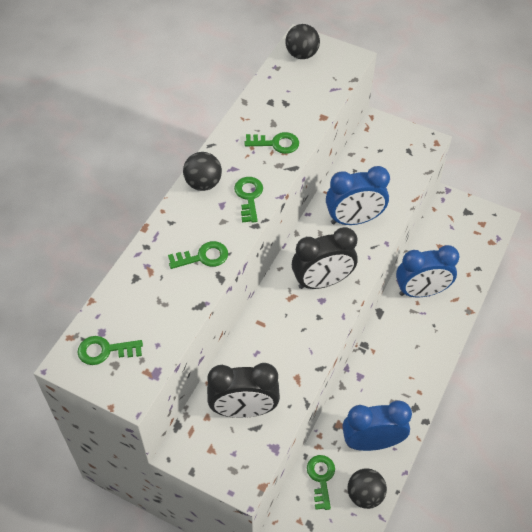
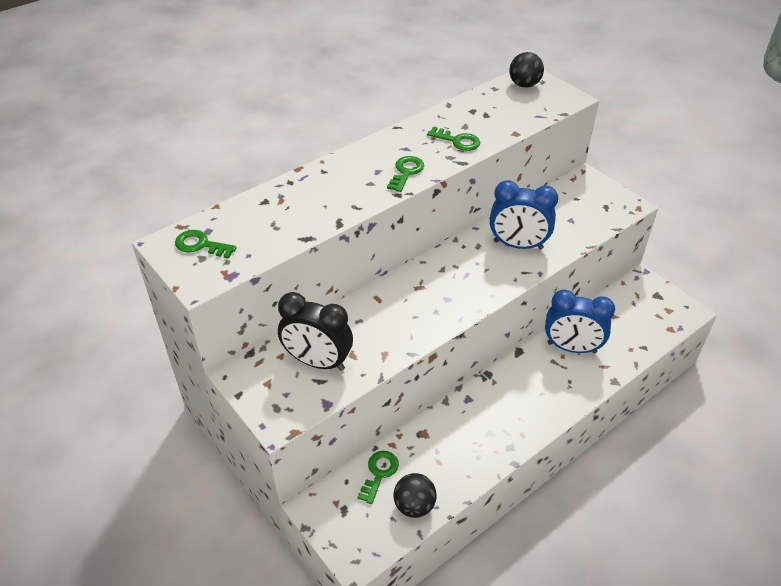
camera: 25 degrees right, 10 degrees down
green key [168,241,228,269] -> none
black ball [183,152,222,191] -> none
black clock [292,227,358,289] -> none
blue clock [342,401,412,451] -> none

